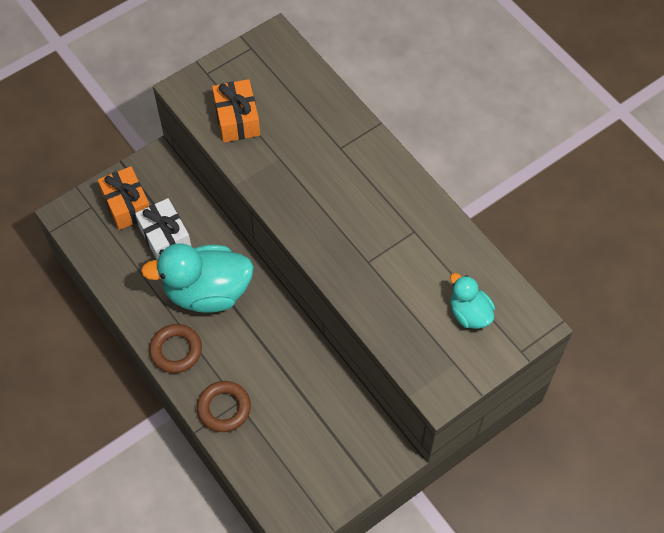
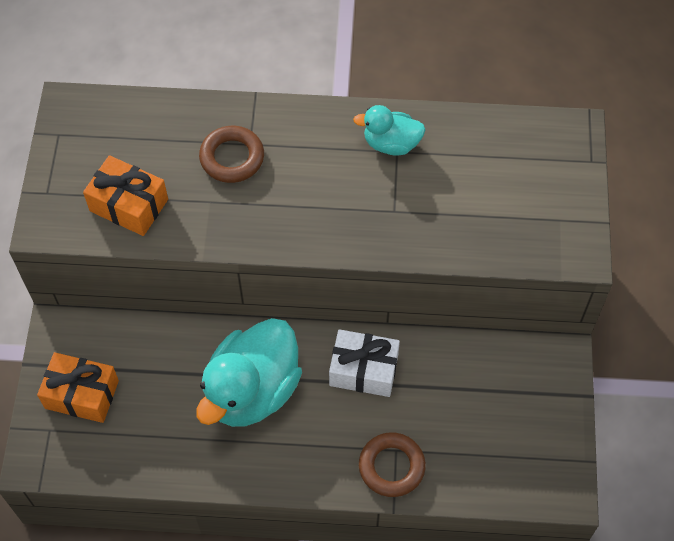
camera: 50 degrees left, 0 degrees up
white gift [135,198,191,260] -> white gift moved to [329,329,400,397]
brown ring [149,324,202,373] -> brown ring moved to [199,126,264,183]
turquoise duck [450,273,495,329] -> turquoise duck moved to [353,105,425,156]

